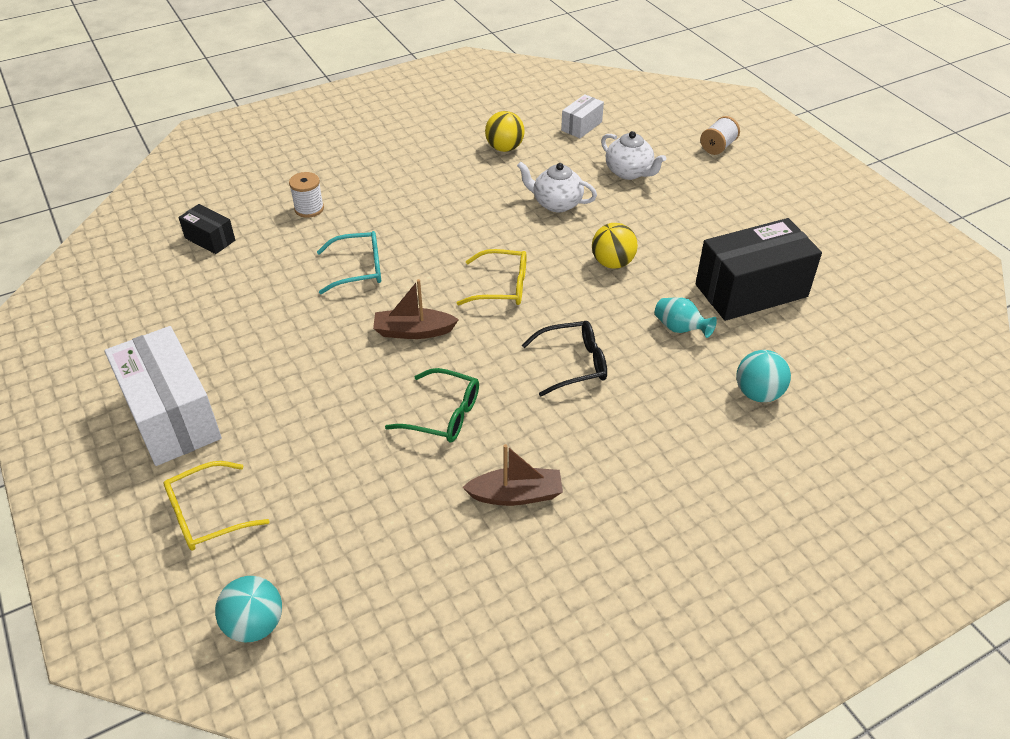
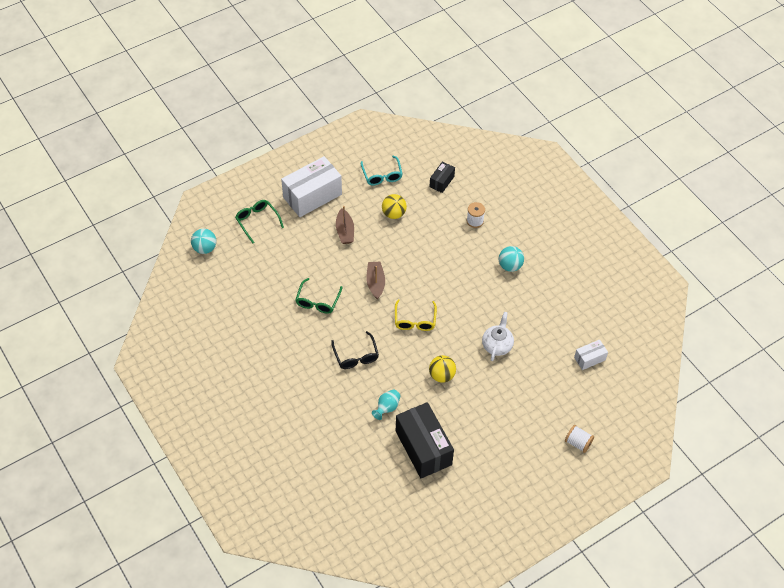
camera: 85 degrees right, 10 degrees up
yellow glasses [163,461,270,551] -> green glasses [235,200,284,243]
turquoise glasses [317,231,381,294] -> turquoise glasses moved to [361,155,403,186]
brown boat [462,444,563,506] -> brown boat moved to [336,206,354,244]
yellow ball [485,111,525,152] -> yellow ball moved to [382,194,407,219]
white box [561,94,604,138] -> white box turned 60 degrees counterclockwise [574,340,608,370]
white teapot [601,131,666,180] -> none
turquoise ball [737,350,791,402] -> turquoise ball moved to [499,246,524,272]

